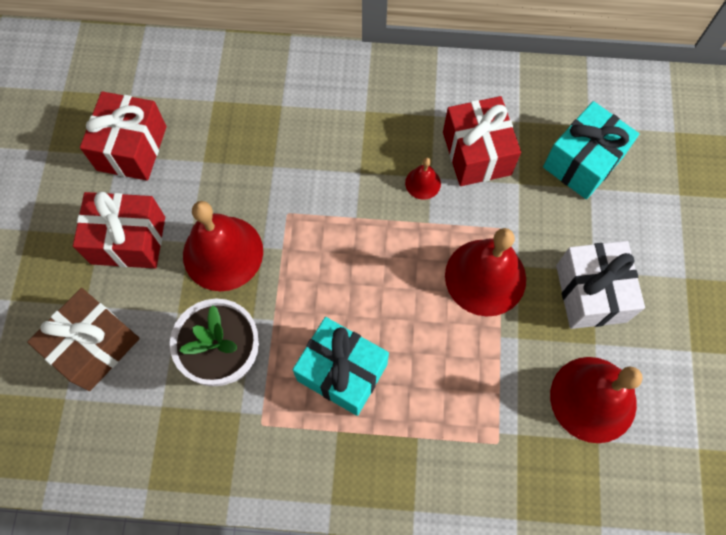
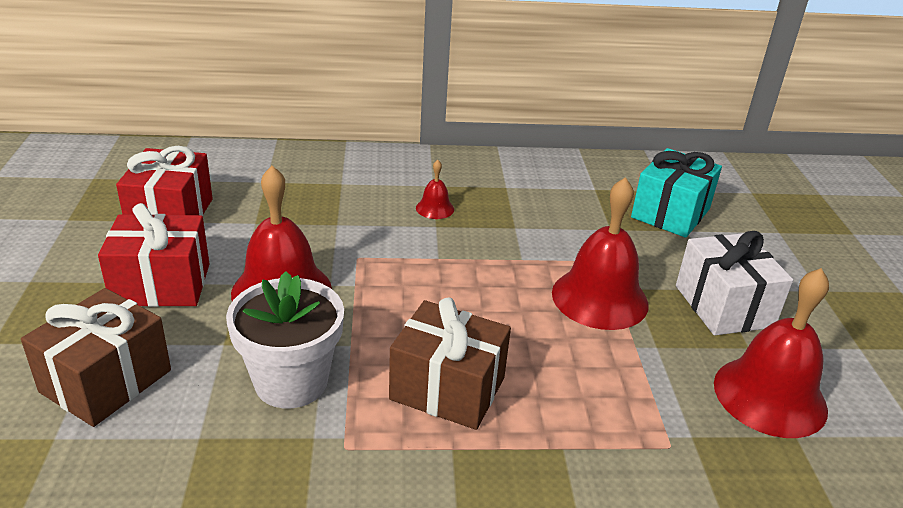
camera: 10 degrees left, 35 degrees down
turquoise gift [293,317,389,416] -> brown gift [389,297,511,430]
red bell [405,158,441,200] -> red bell moved to [416,160,454,219]
red gift [443,96,521,186] -> none

